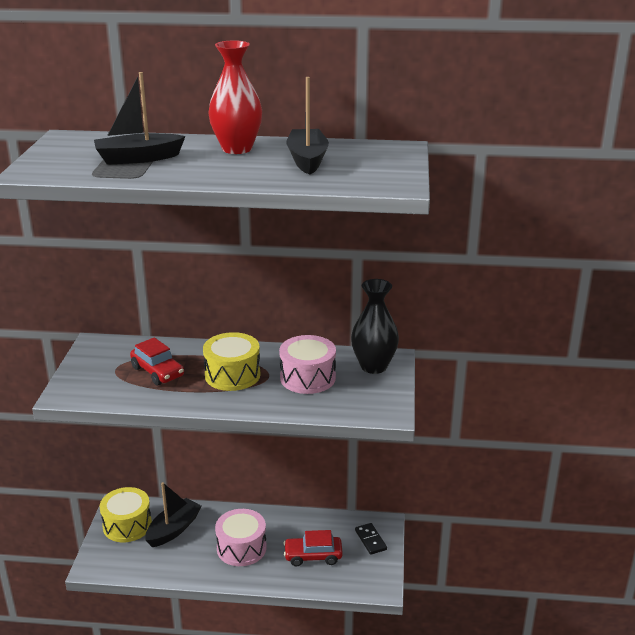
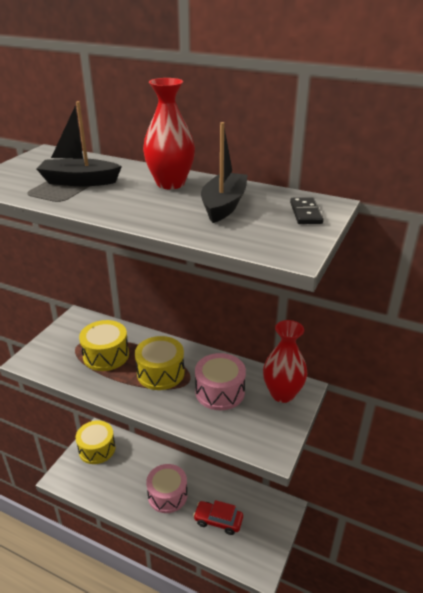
camera: 20 degrees right, 5 degrees up
red car [130,337,184,386] -> yellow drum [79,320,129,371]
black boat [146,482,202,547] -> none
black vase [351,279,399,374] -> red vase [263,320,307,403]
black domino [355,523,387,555] -> black domino moved to [290,197,324,224]

